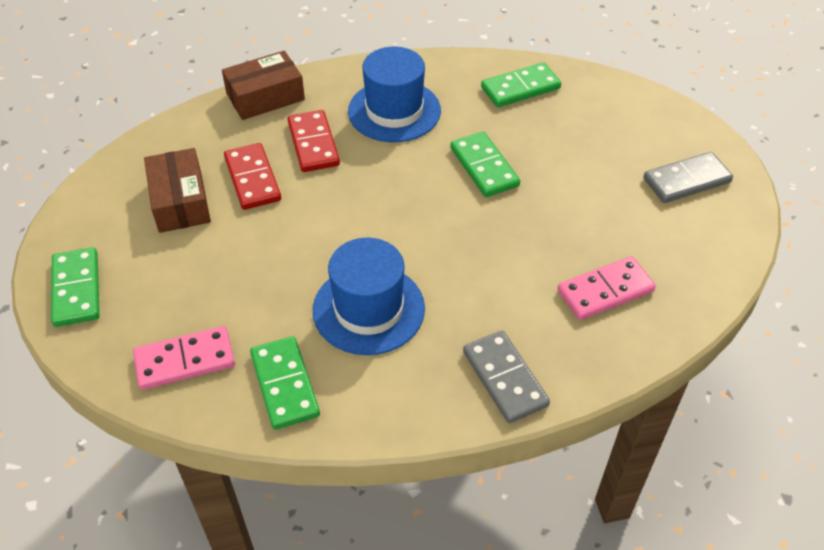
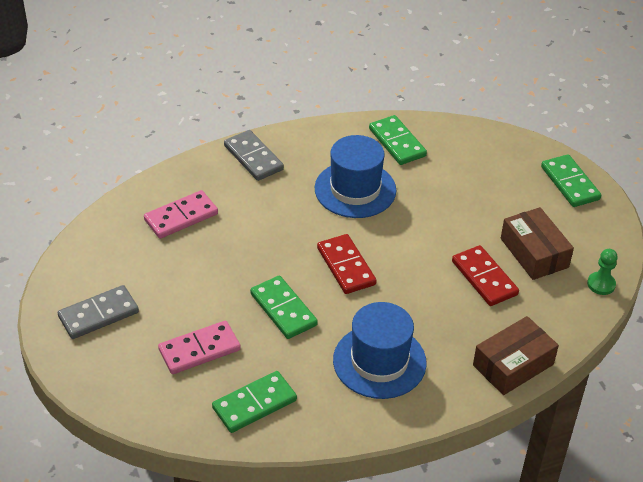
camera: 170 degrees right, 5 degrees down
pink domino [133,326,235,390] -> pink domino moved to [158,321,241,374]
red domino [287,110,340,172] -> red domino moved to [317,234,377,294]
none -> green pawn [587,249,618,295]

